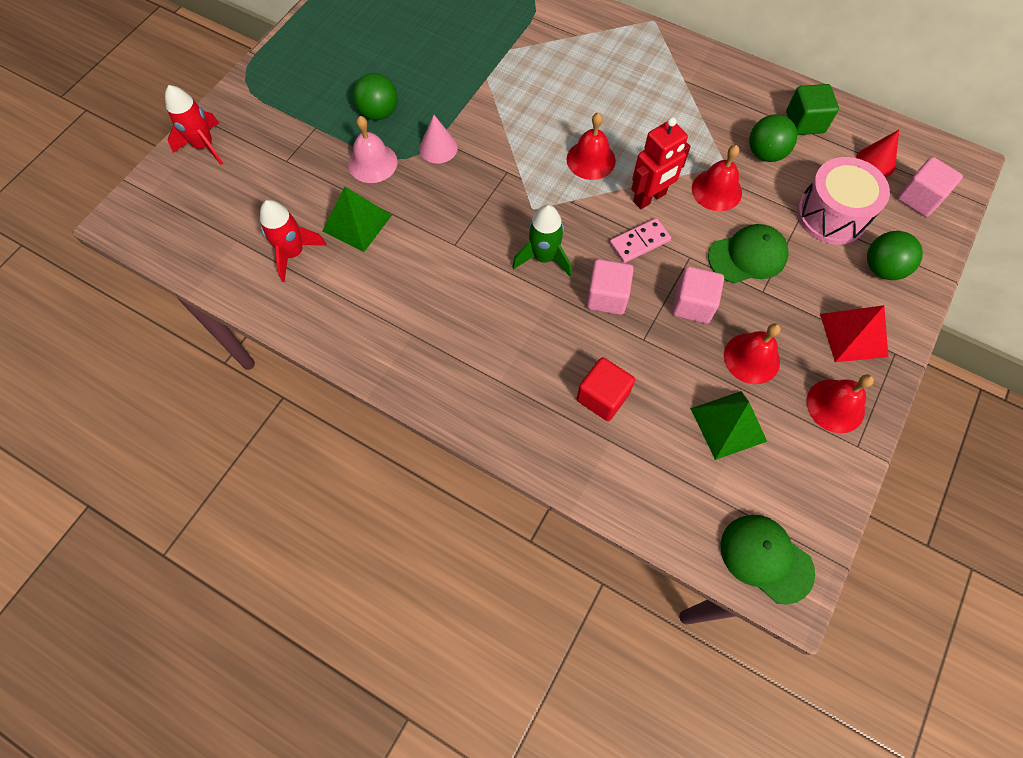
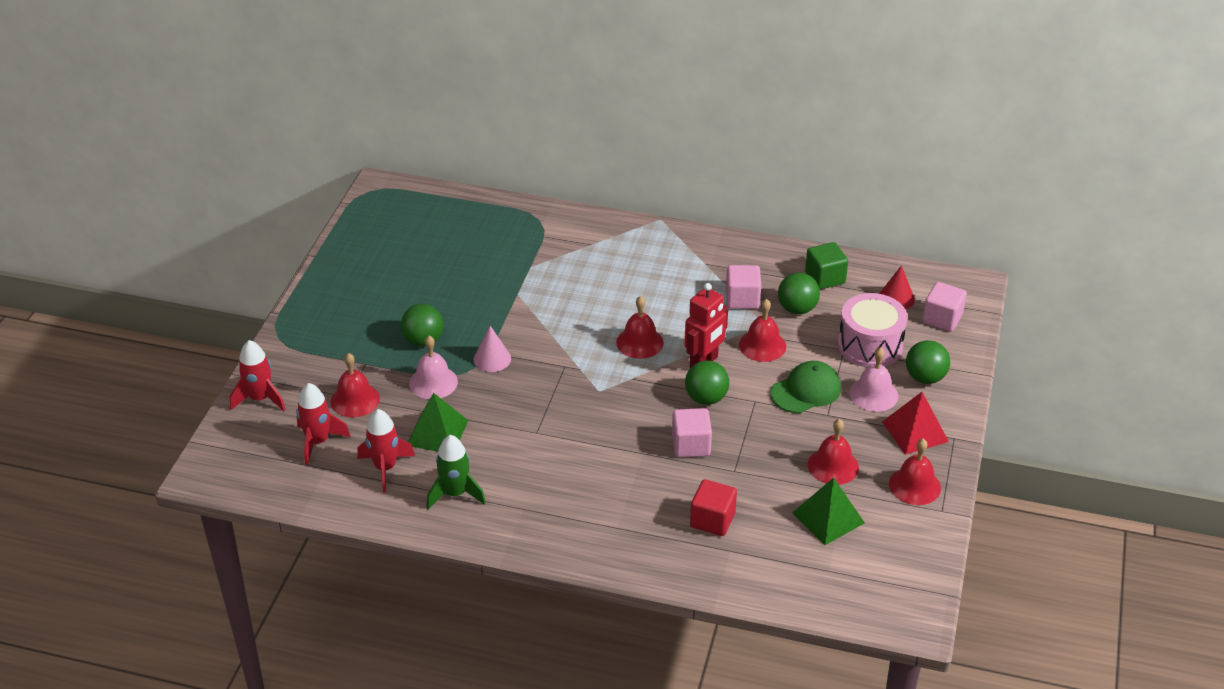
camera: 15 degrees left, 25 degrees down
green rocket [512,205,572,277] -> green rocket moved to [427,435,486,509]
pink domino [610,218,671,263] -> green ball [685,361,729,405]
pink cube [672,266,724,324] -> pink cube moved to [726,265,761,309]
green cap [720,515,815,605] -> none
none -> red rocket [296,383,351,465]
none -> red bell [331,353,380,417]
none -> pink bell [849,347,898,412]

